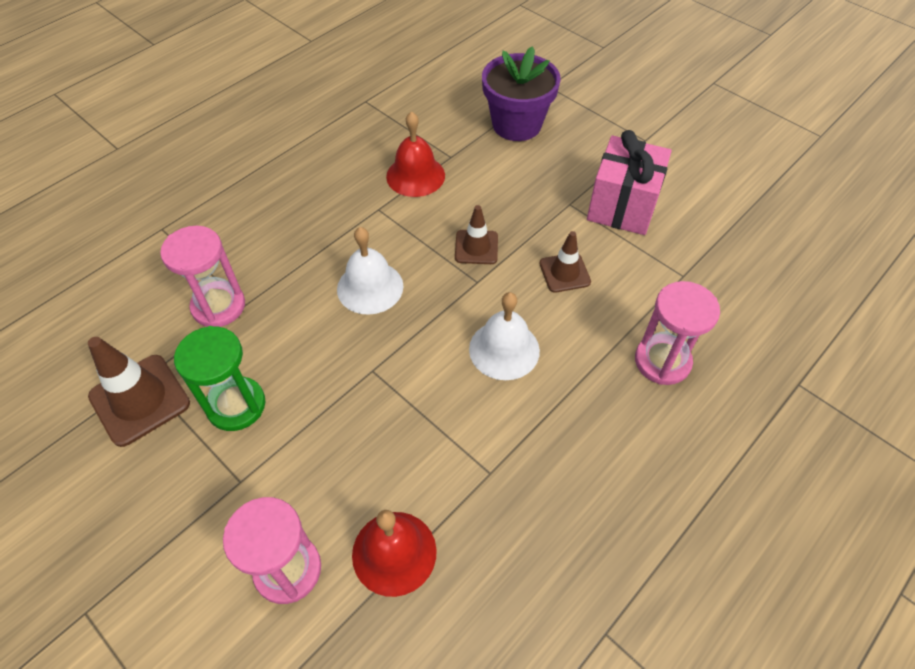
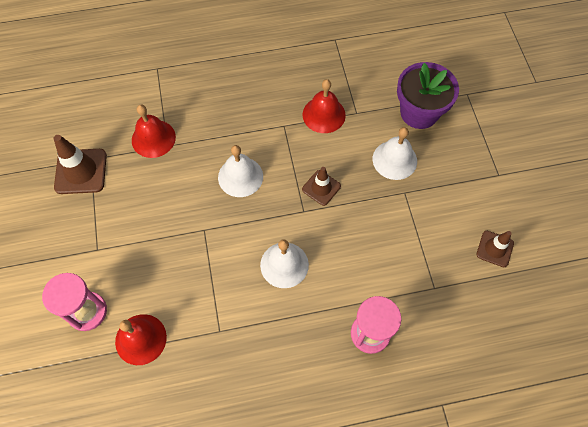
camera: 35 degrees right, 10 degrees up
pink hourglass [160,226,245,327] -> red bell [132,105,176,158]
green hourglass [174,326,265,431] -> none
brown traffic cone [539,231,591,293] -> brown traffic cone moved to [476,231,514,267]
pink gift [587,130,672,235] -> none
none -> white bell [373,127,417,180]

